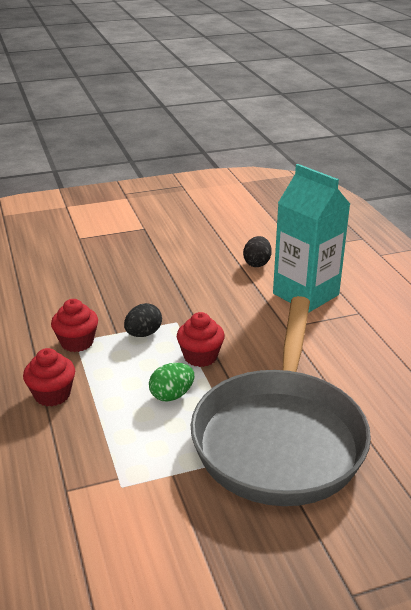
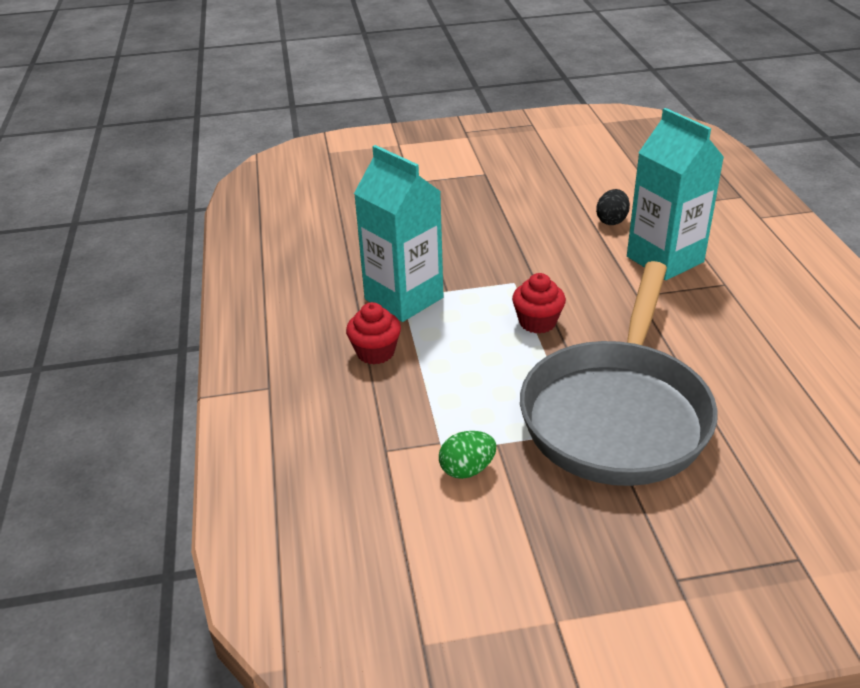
camera: 10 degrees right, 5 degrees up
red cupcake [51,299,98,352] -> turquoise carton [354,145,444,322]
black egg [124,303,162,337] -> none
green egg [149,363,194,401] -> green egg moved to [439,431,496,479]

